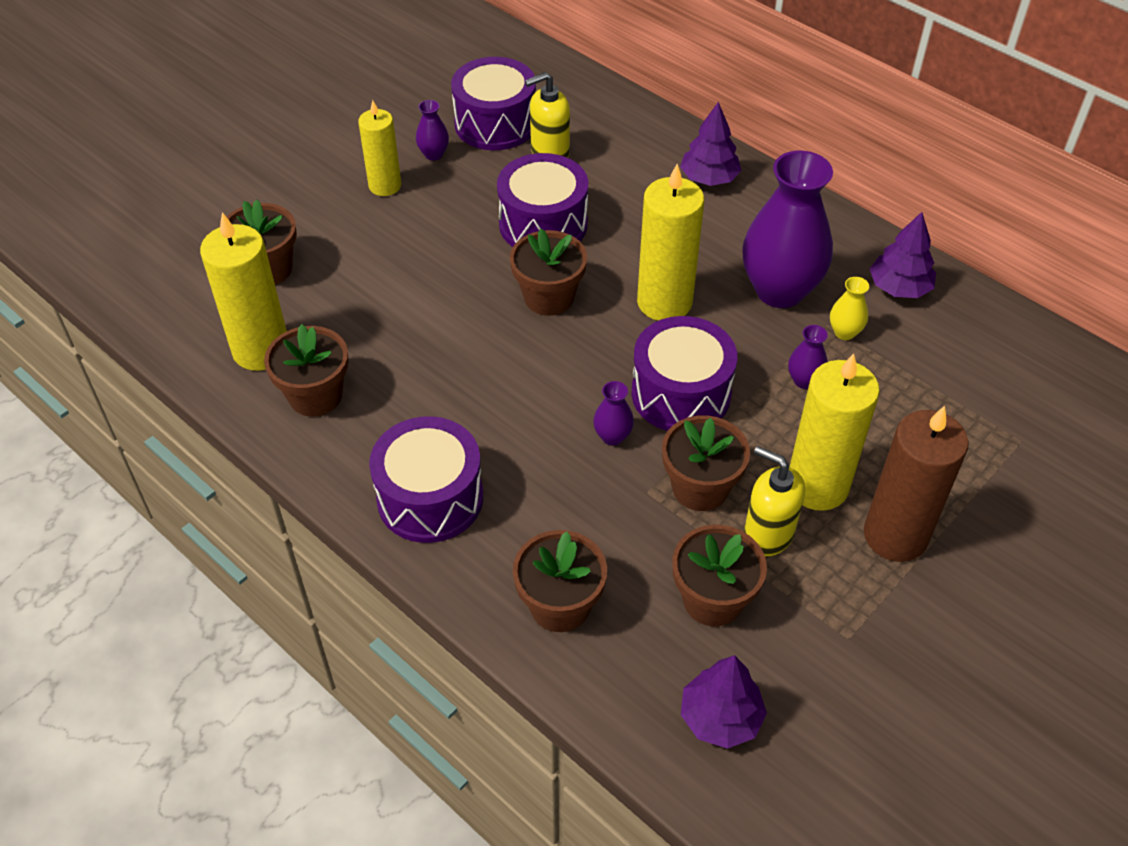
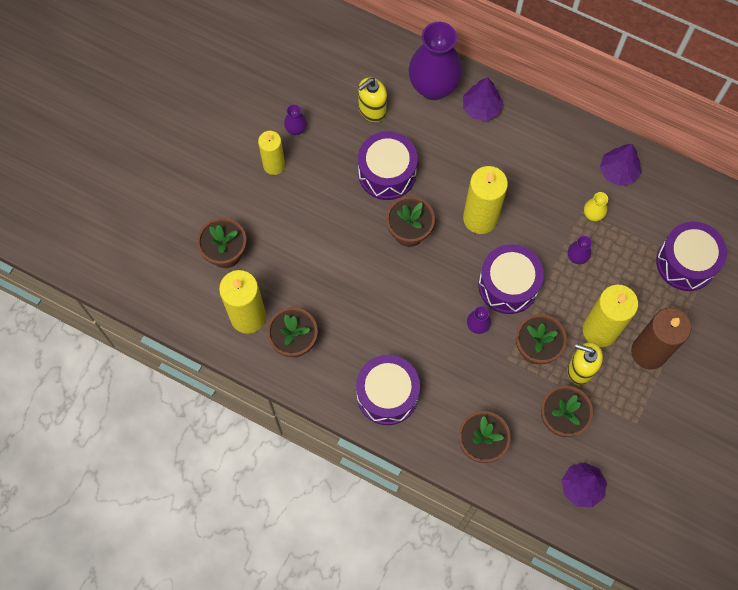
camera: 15 degrees left, 20 degrees up
purple drum [451,57,536,150] -> purple drum moved to [656,222,727,291]
purple vase [742,151,833,308] -> purple vase moved to [408,22,463,100]

